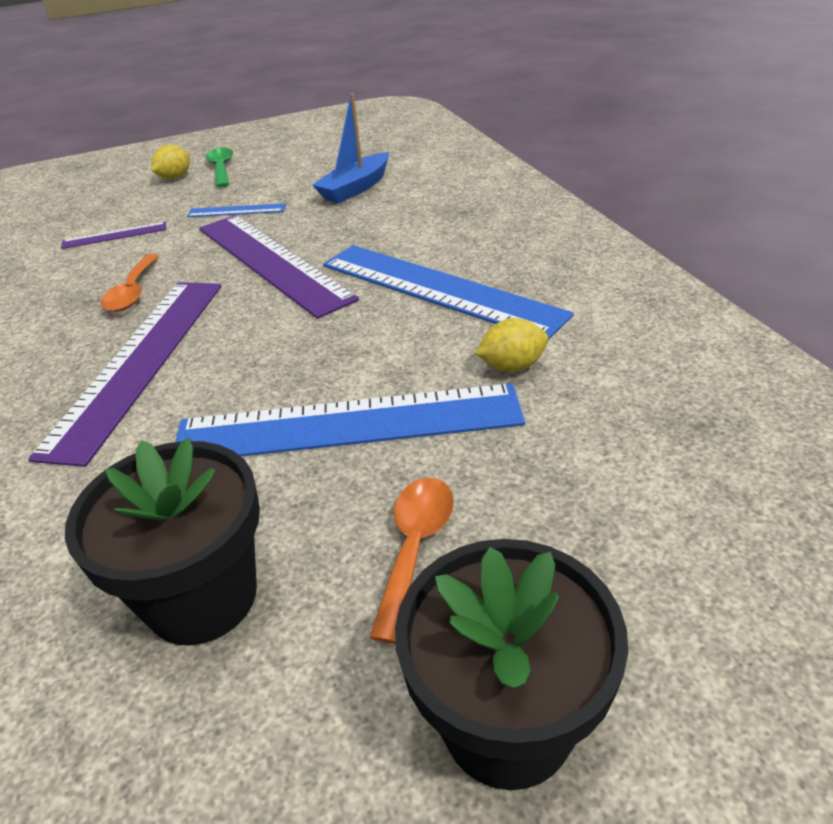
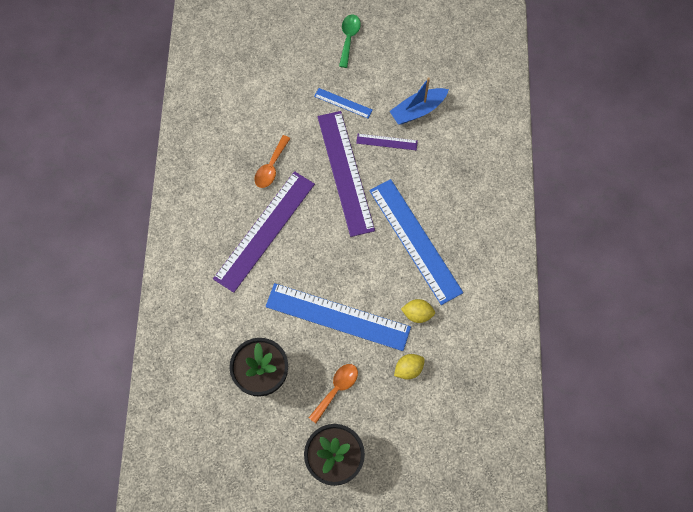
camera: 20 degrees right, 30 degrees up
purple ruler [61,222,166,249] -> purple ruler moved to [356,134,418,150]
yellow lemon [151,145,190,179] -> yellow lemon moved to [394,354,425,380]

